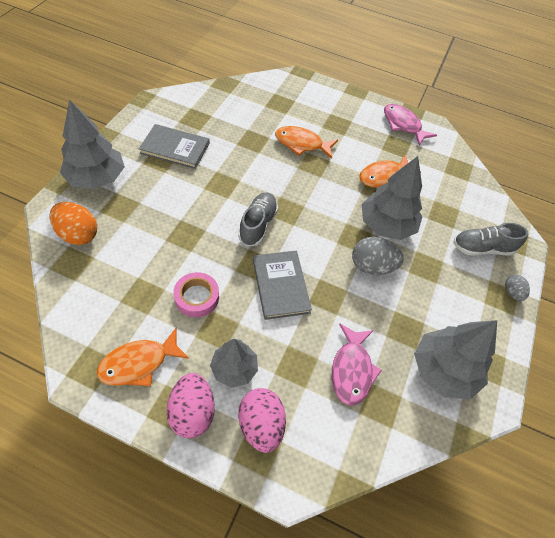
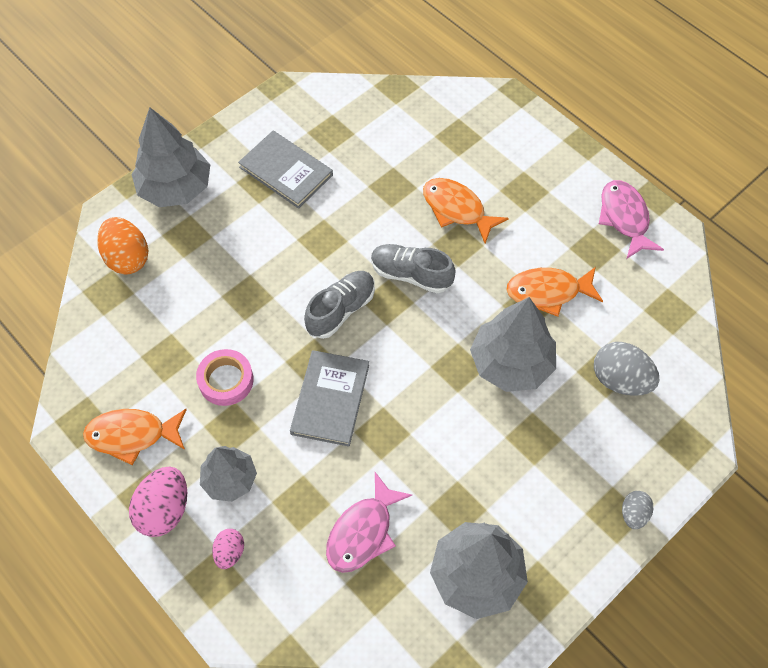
camera: 30 degrees right, 5 degrees up
pink egg [238,388,286,453] -> pink egg [212,529,244,569], size x0.57
grey egg [352,237,404,275] -> grey egg moved to [594,342,659,396]
grey shoe [453,223,528,256] -> grey shoe moved to [371,244,456,293]

